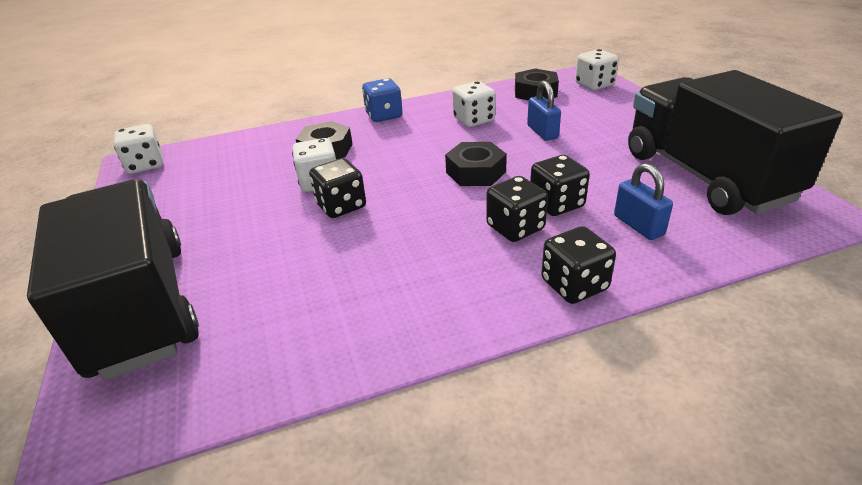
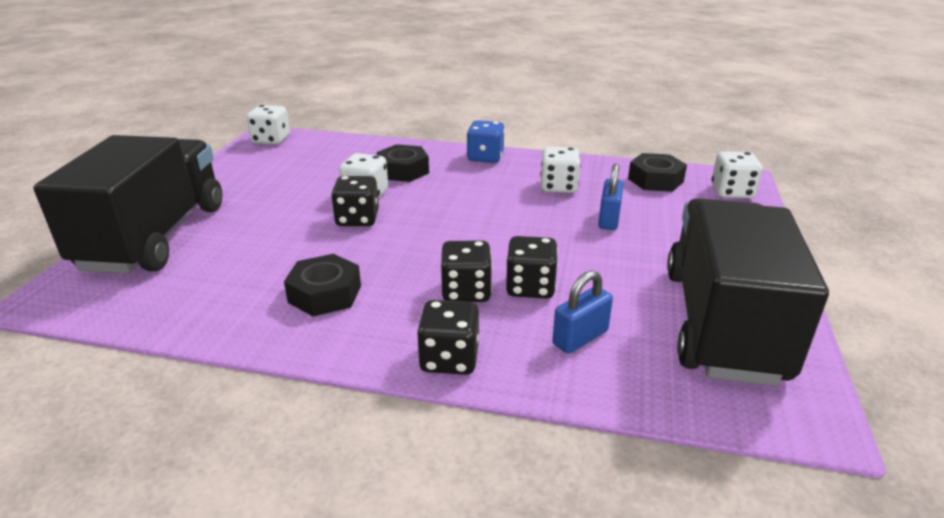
camera: 30 degrees right, 5 degrees down
black nut [445,142,507,186] -> black nut moved to [284,254,361,317]
blue padlock [614,163,673,240] -> blue padlock turned 45 degrees clockwise [552,270,613,354]

